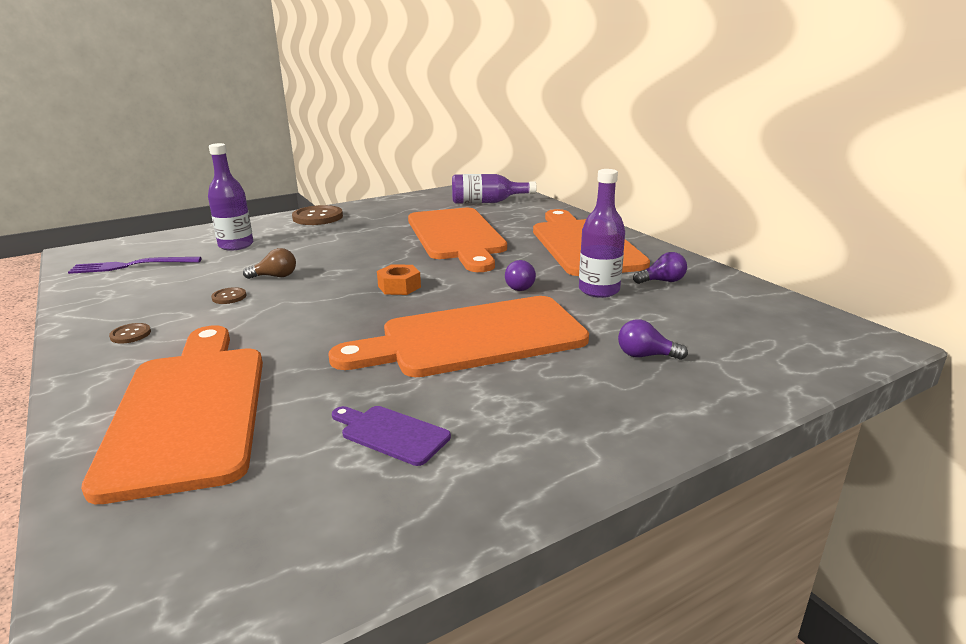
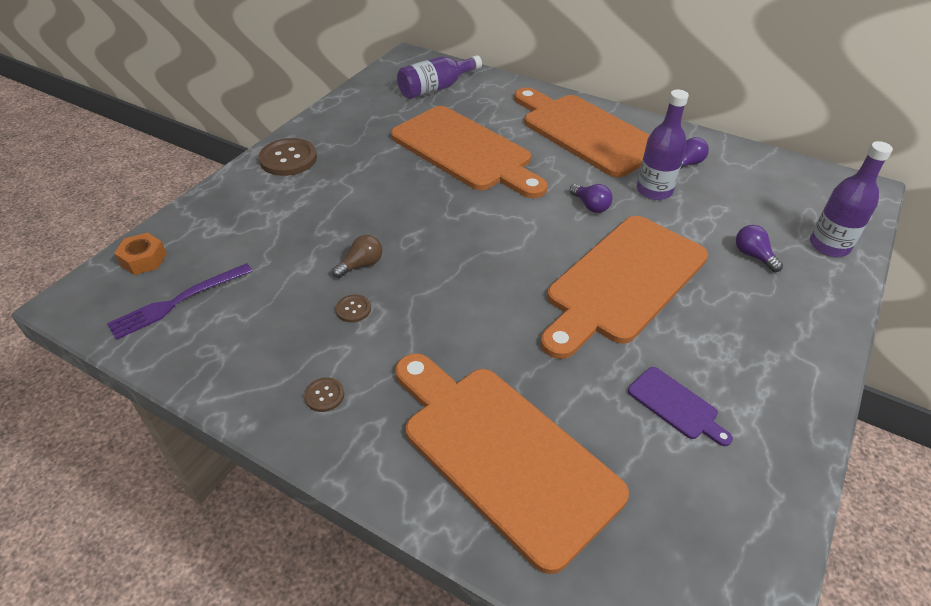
camera: 30 degrees left, 20 degrees up
purple bottle [208,143,253,251] -> purple bottle moved to [810,141,893,257]
purple cutting board [332,406,451,466] -> purple cutting board turned 135 degrees counterclockwise [628,367,733,446]
orange nut [377,264,421,295] -> orange nut moved to [114,233,167,275]
purple light bulb [618,319,688,360] -> purple light bulb turned 75 degrees clockwise [736,225,783,272]

